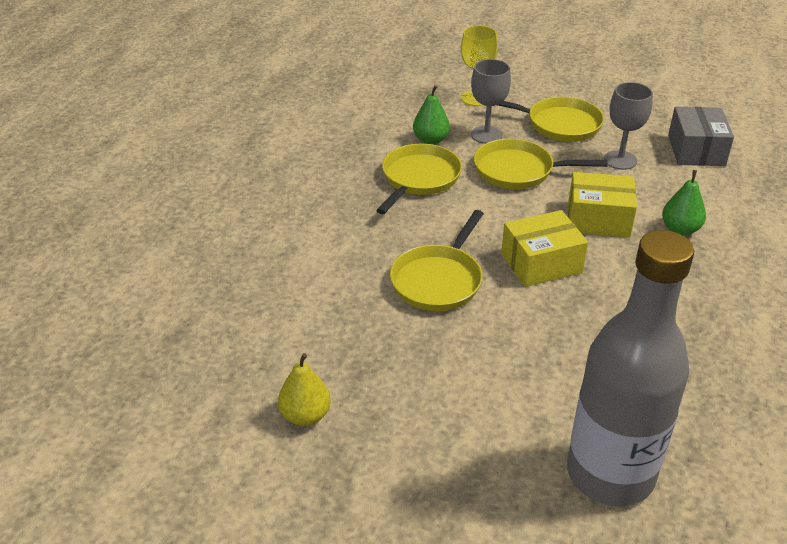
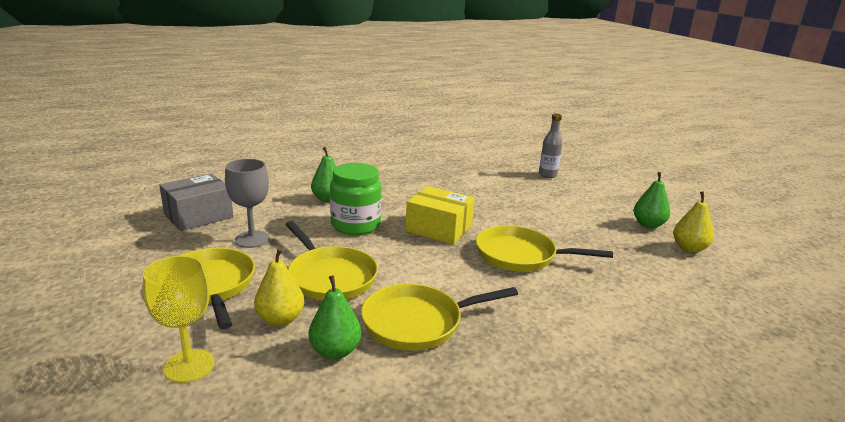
camera: 135 degrees left, 15 degrees down
yellow pan [390,210,484,311] -> yellow pan turned 150 degrees counterclockwise [476,225,613,272]
grey goblet [471,59,511,144] -> yellow pear [254,248,304,326]
grey bottle [567,230,694,507] -> grey bottle [539,114,562,178], size x0.41
yellow box [568,172,637,238] -> green jar [330,163,382,235]
none -> green pear [634,172,670,228]

